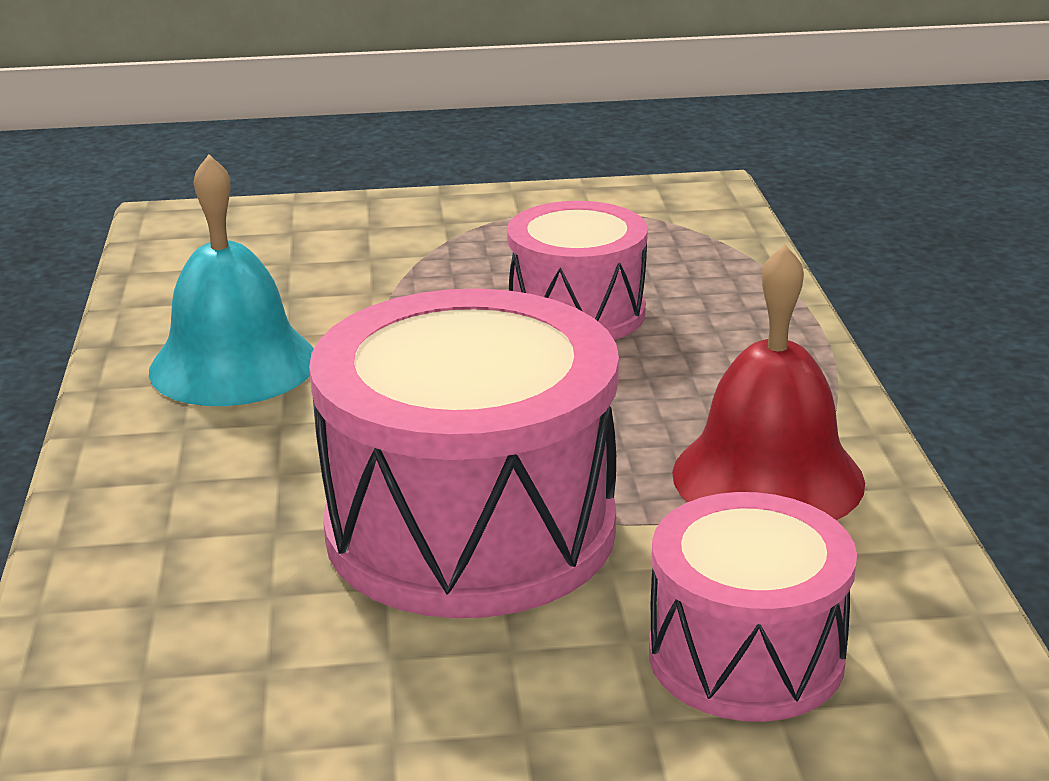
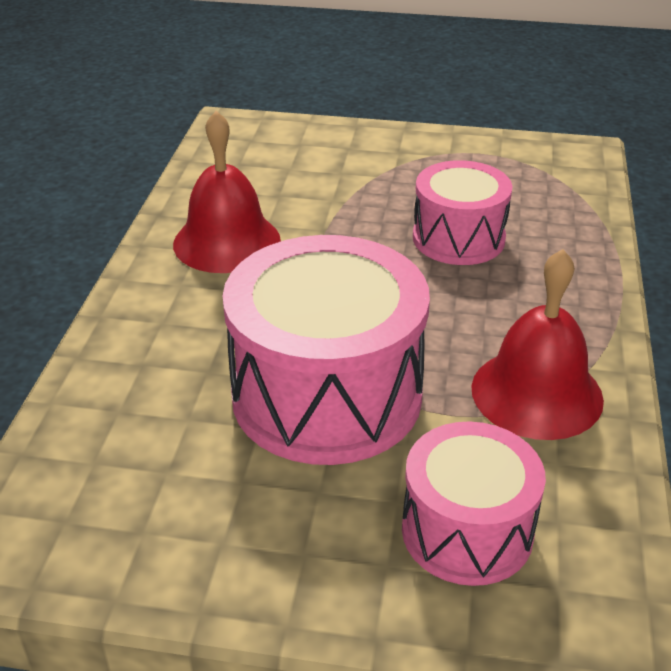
camera: 15 degrees right, 10 degrees up
turquoise bell [149,155,314,406] -> red bell [173,111,281,273]

